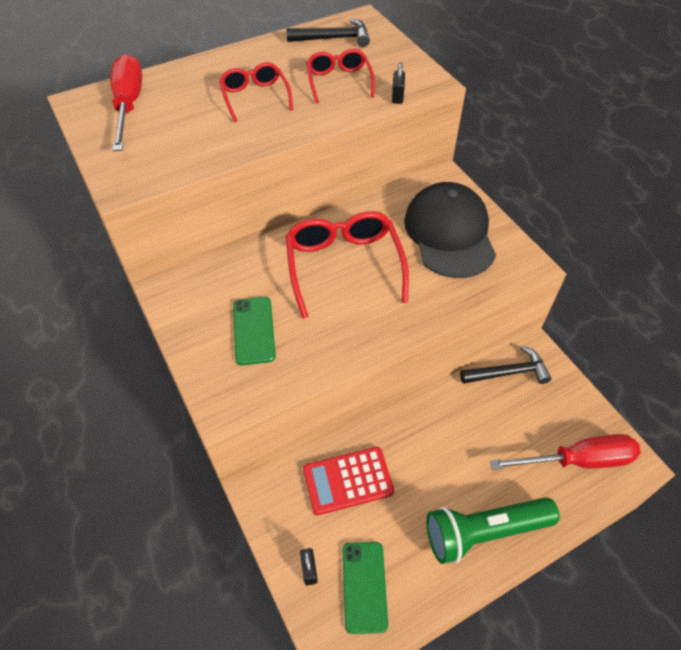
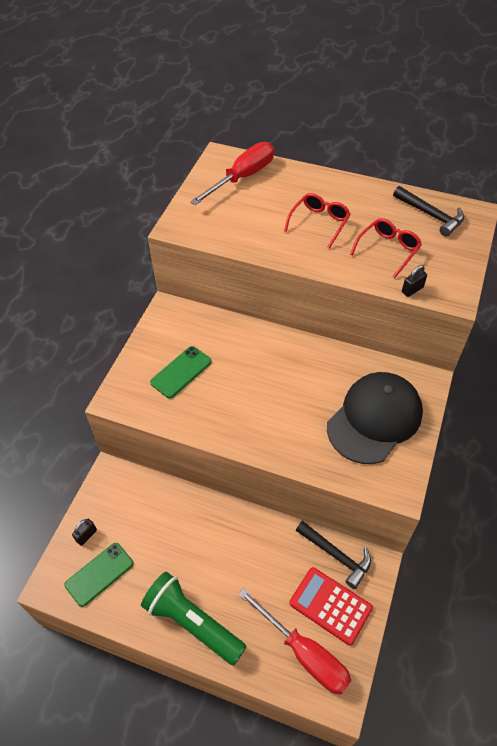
camera: 50 degrees right, 0 degrees up
red glasses [286,211,409,319] -> none
red calculator [303,447,394,515] -> red calculator moved to [289,567,373,646]

